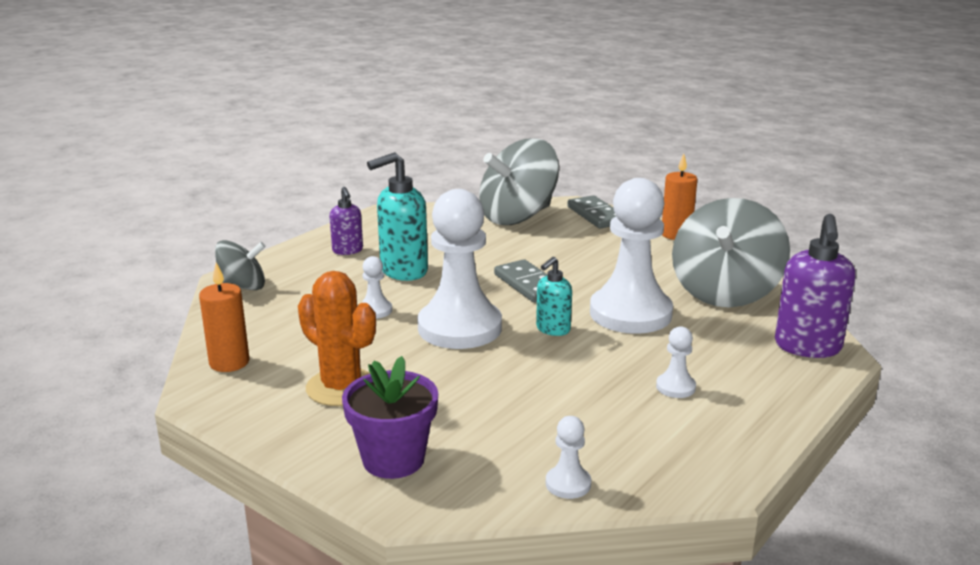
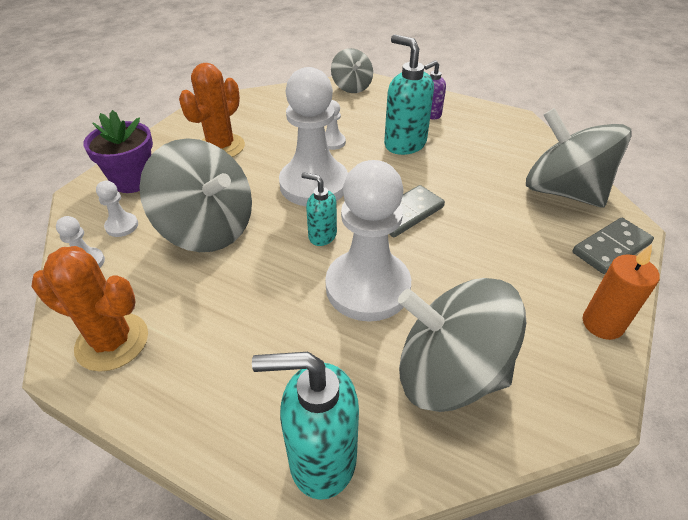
camera: 80 degrees right, 20 degrees up
orange candle [199,263,250,372] -> none
white pawn [656,326,696,398] -> white pawn moved to [96,181,138,237]
purple soap dispenser [775,214,855,358] -> turquoise soap dispenser [252,352,359,500]
none -> orange cactus [31,246,148,372]
none -> grey spinning top [139,138,252,252]

